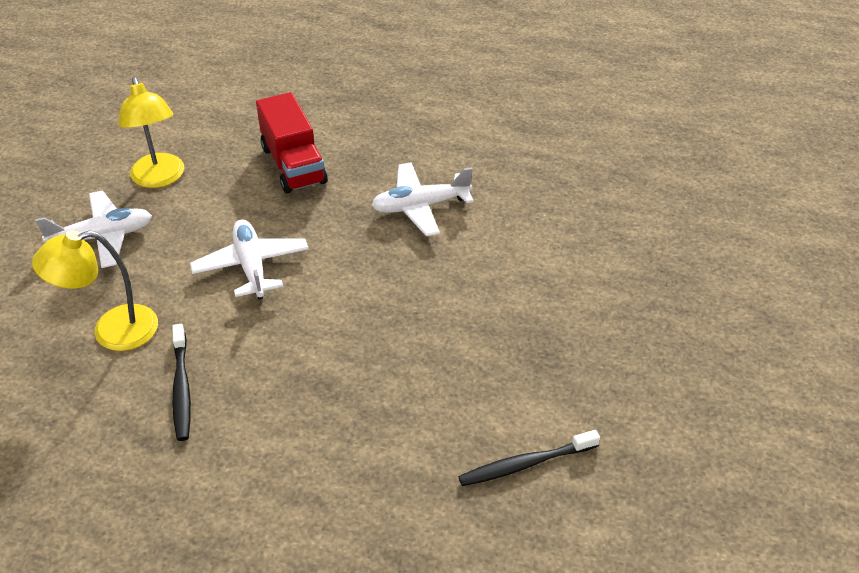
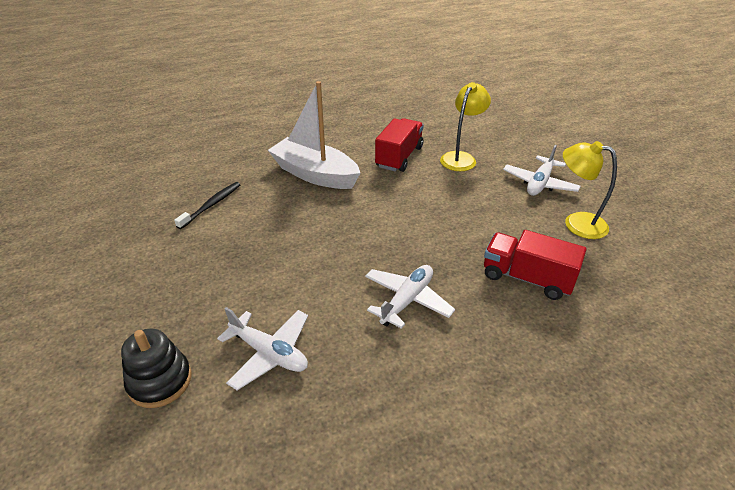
camera: 140 degrees right, 5 degrees down
black toothbrush [172,324,191,441] -> red truck [375,118,424,172]
white plane [190,219,309,300] -> white plane moved to [217,307,308,390]
none -> black stacking toy [121,329,191,408]
none -> white boat [268,81,360,189]

